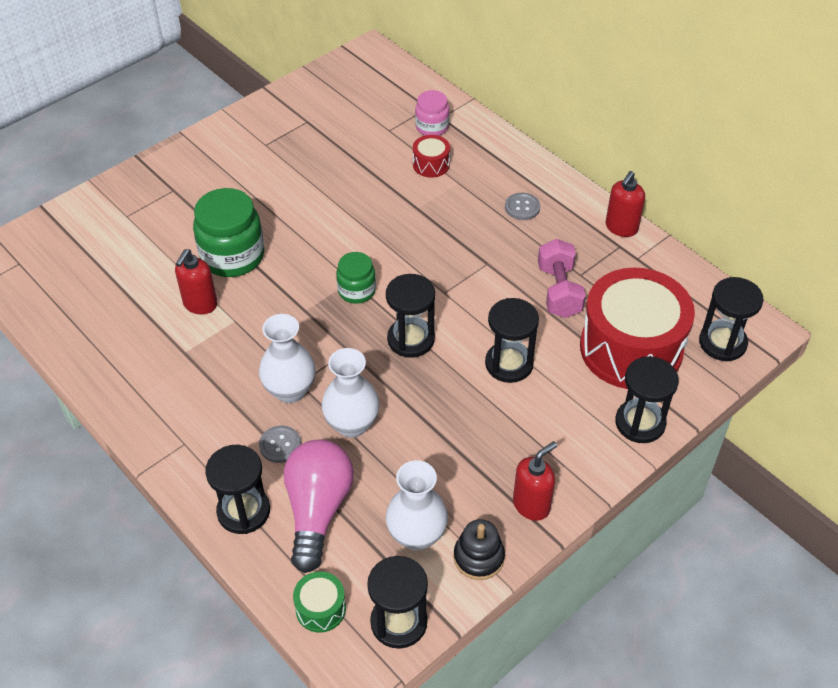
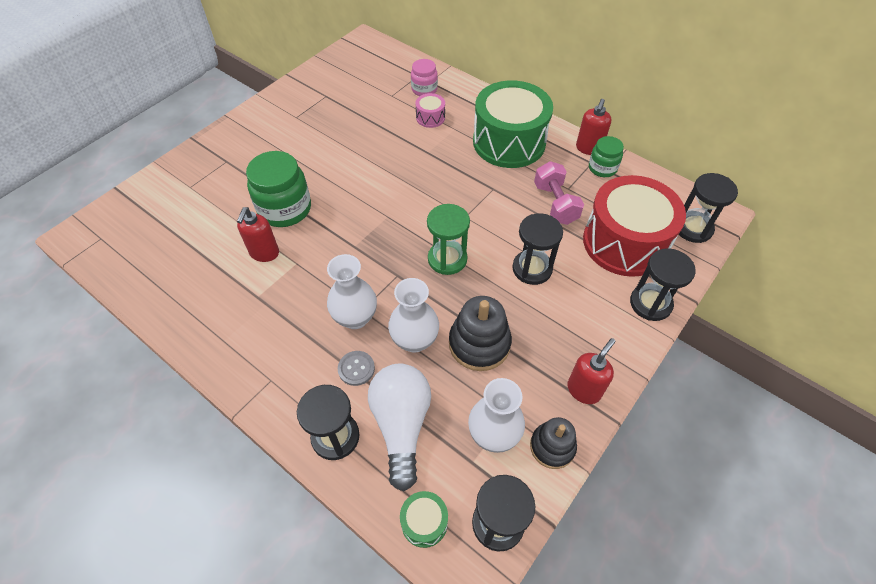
camera: 10 degrees left, 5 degrees up
pink light bulb [284,439,354,573] -> white light bulb [368,364,431,491]
green jar [336,252,376,304] -> green jar moved to [589,136,624,177]
black hourglass [386,274,435,358] -> green hourglass [427,204,470,275]
red drum [413,135,450,178] -> pink drum [415,93,445,128]
grey button [505,193,540,220] -> green drum [473,80,553,168]
none -> black stacking toy [449,296,512,371]

